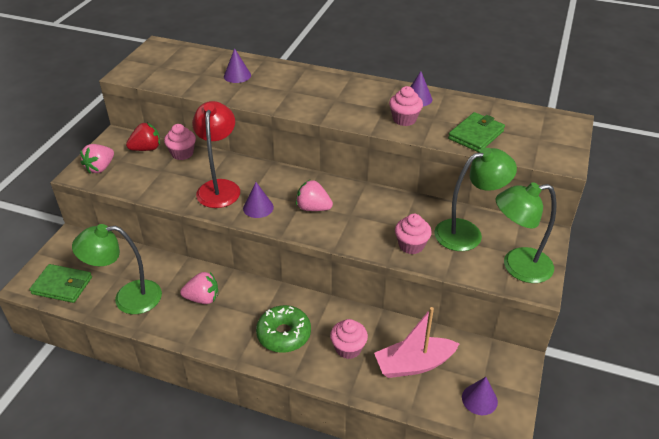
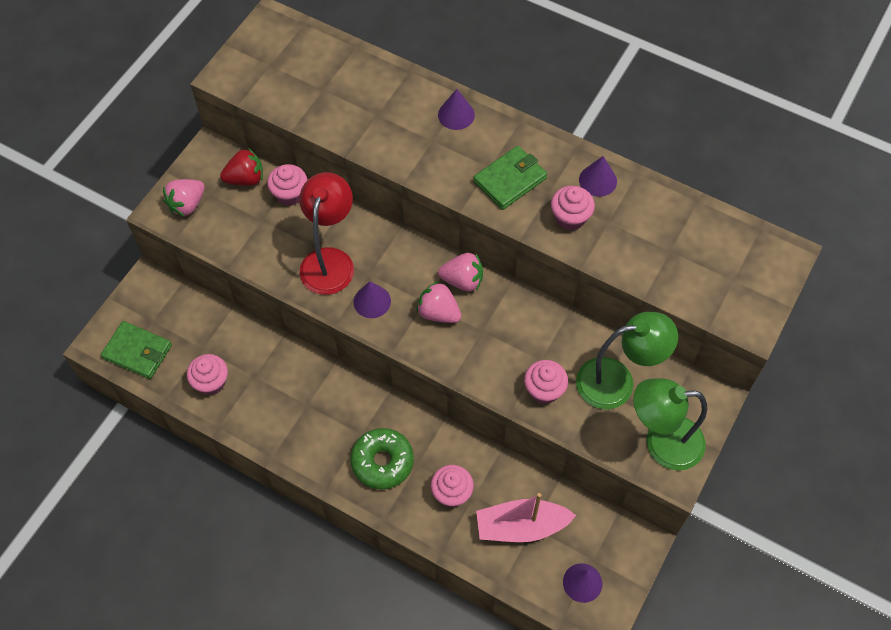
camera: 10 degrees right, 20 degrees up
green lamp [72,224,162,314] -> pink cupcake [187,354,228,395]
pink strawberry [180,272,218,304] -> pink strawberry moved to [438,253,483,291]
purple cone [224,48,251,83] -> purple cone moved to [438,89,475,130]
green wallet [448,112,505,152] -> green wallet moved to [473,146,547,210]

